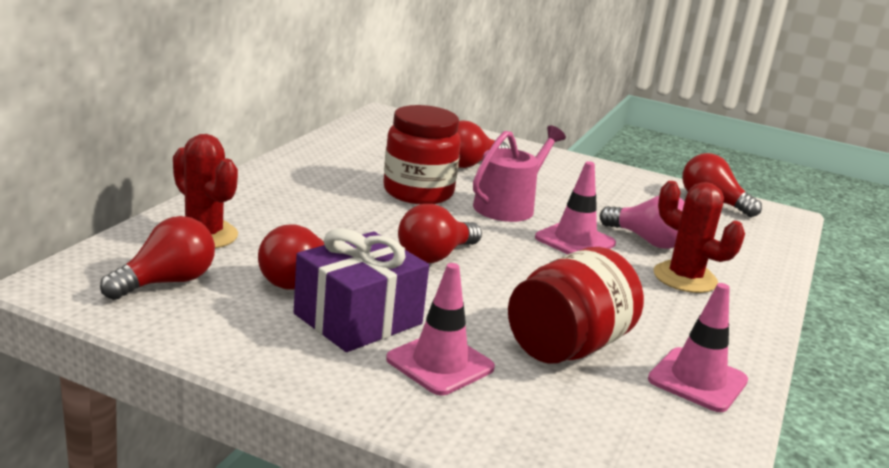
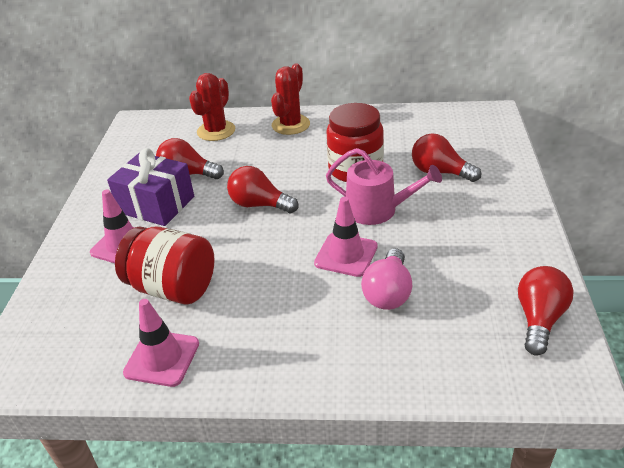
camera: 75 degrees right, 15 degrees up
red light bulb [100,216,215,300] -> none
red cactus [653,181,745,293] -> red cactus moved to [271,63,310,135]

